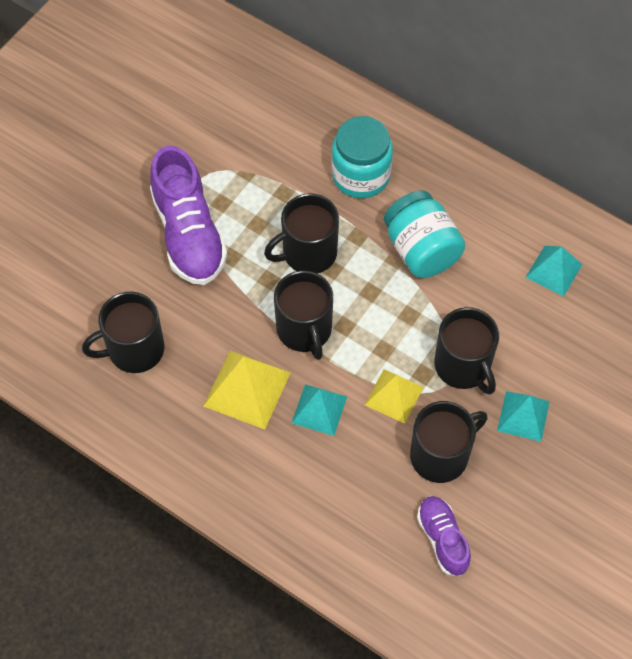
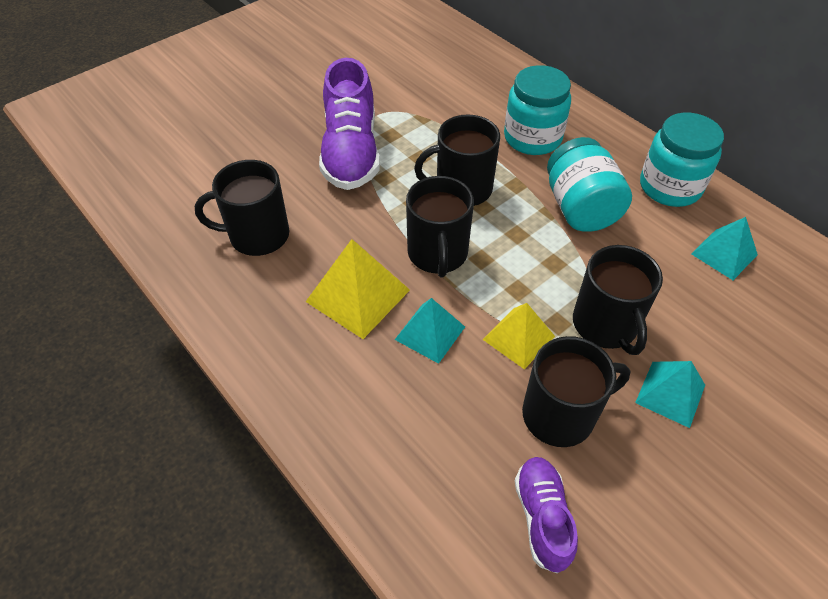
camera: 15 degrees right, 10 degrees down
none -> turquoise jar [640,113,724,207]

